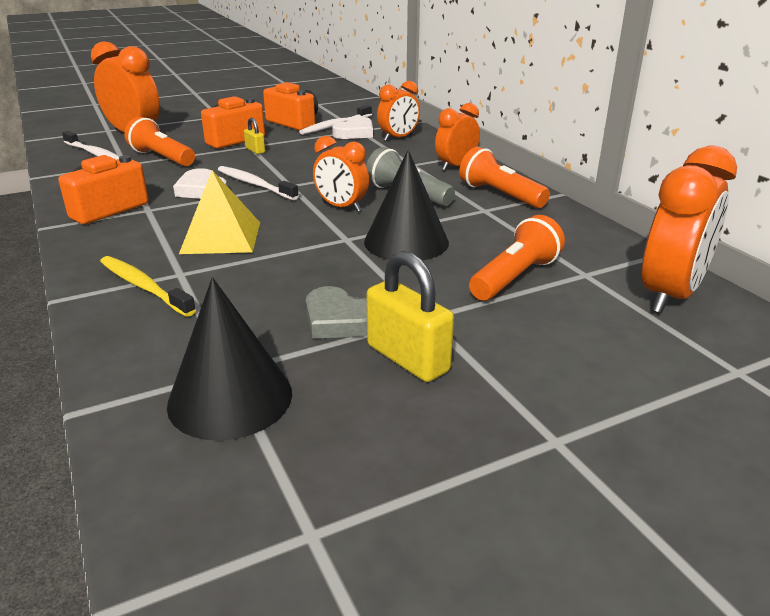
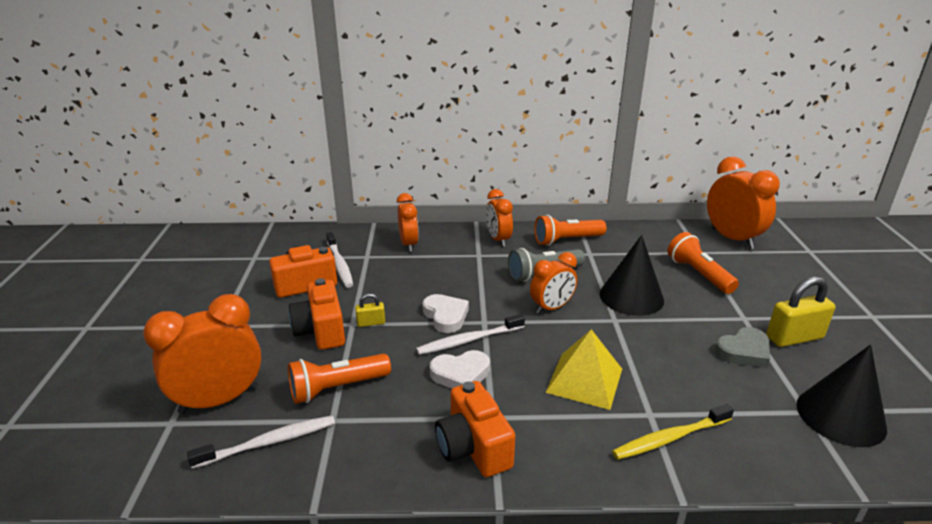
camera: 65 degrees left, 0 degrees up
white heart [332,117,373,139] -> white heart moved to [422,294,469,333]

